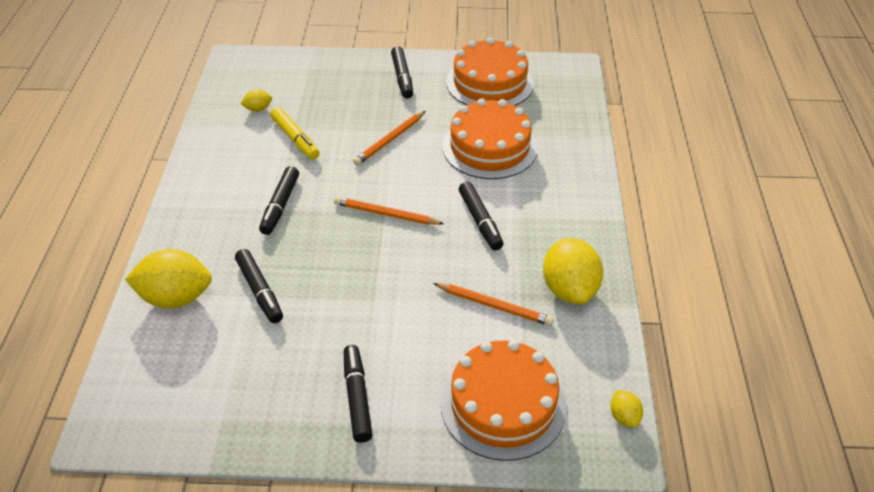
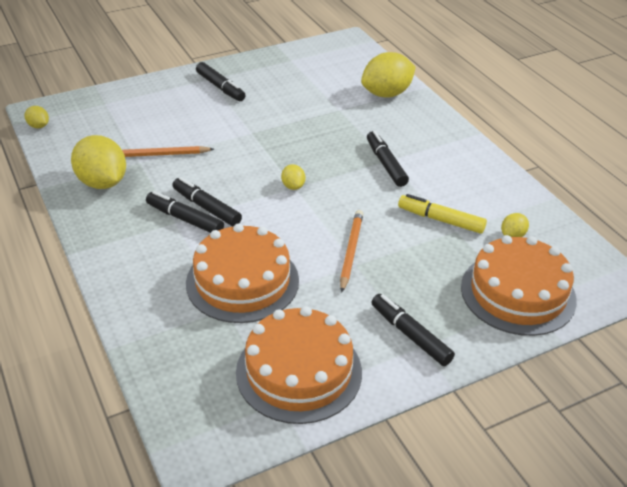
camera: 150 degrees right, 5 degrees down
black marker [235,249,283,323] -> black marker moved to [146,191,224,233]
orange pencil [334,197,444,225] -> yellow lemon [281,164,305,190]
orange cake [441,340,566,461] -> orange cake moved to [461,235,577,336]

